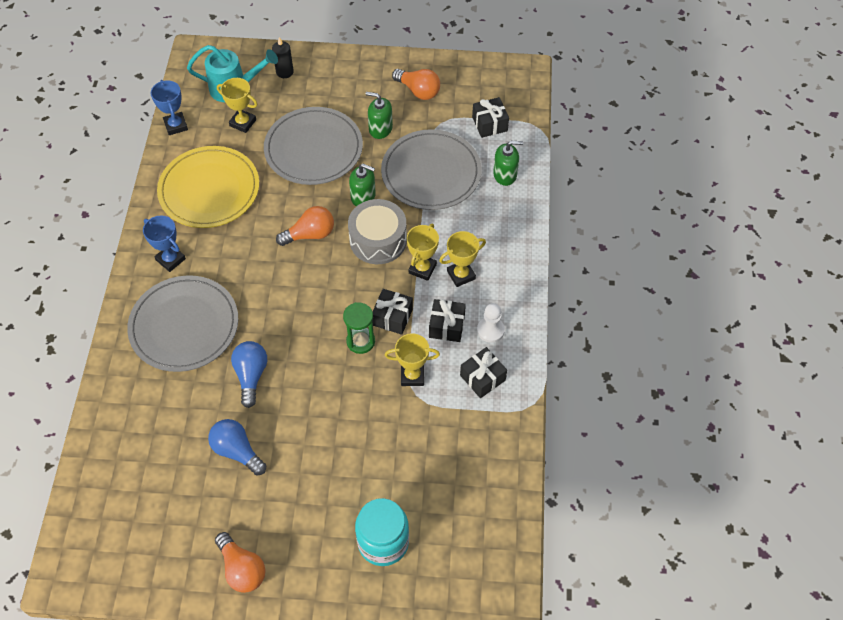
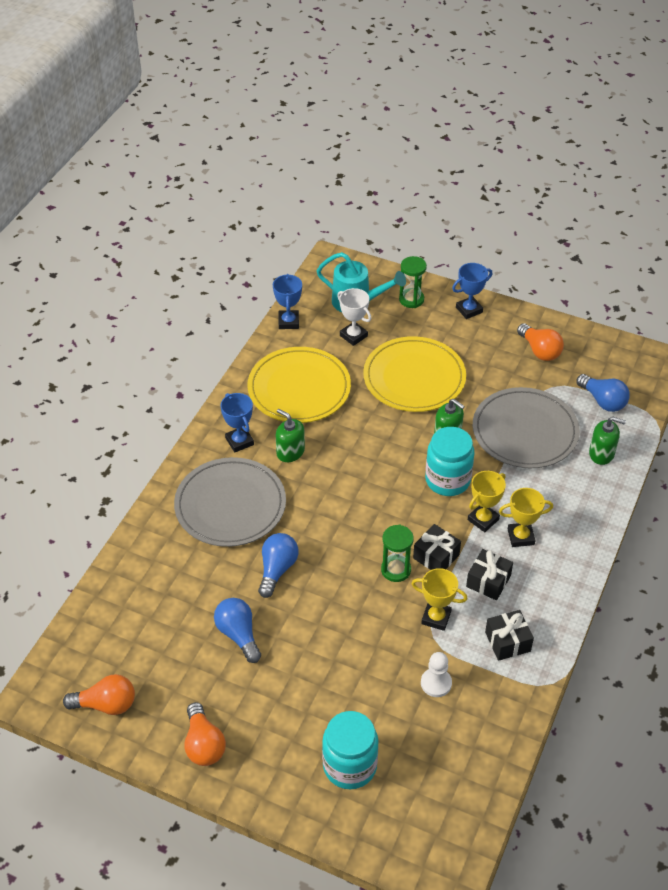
camera: 20 degrees right, 10 degrees down
yellow trophy [217,78,258,133] -> white trophy [337,288,371,346]
grey plate [264,107,363,185] -> yellow plate [363,336,466,412]
black candle [272,37,294,78] -> green hourglass [399,256,427,308]
orange light bulb [276,206,334,246] -> orange light bulb moved to [63,674,135,715]
grey drum [348,199,407,264] -> turquoise jar [425,427,475,496]
green soap dispenser [366,92,393,139] -> green soap dispenser moved to [276,409,305,462]
black gift [472,97,509,138] -> blue light bulb [576,374,630,412]
white pawn [477,303,505,343] -> white pawn moved to [421,652,452,697]
none -> blue trophy [452,263,492,319]

